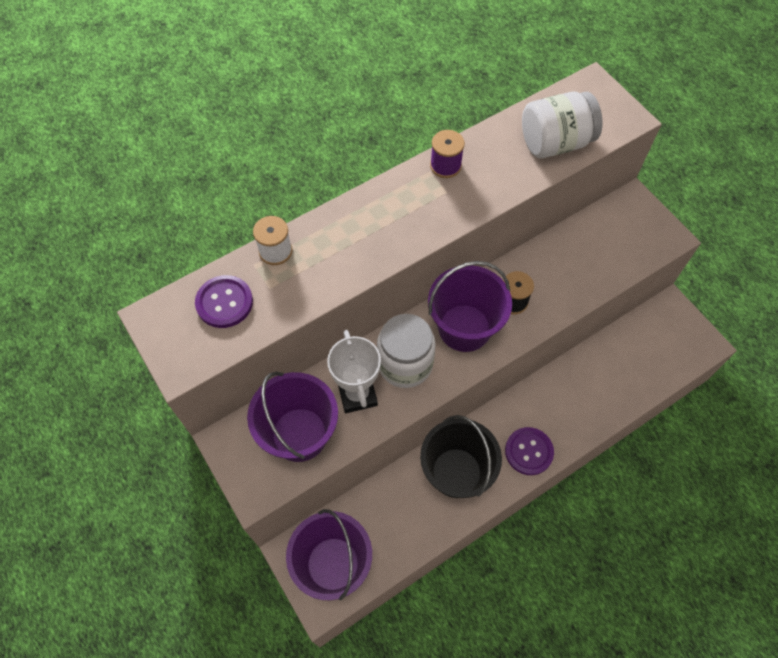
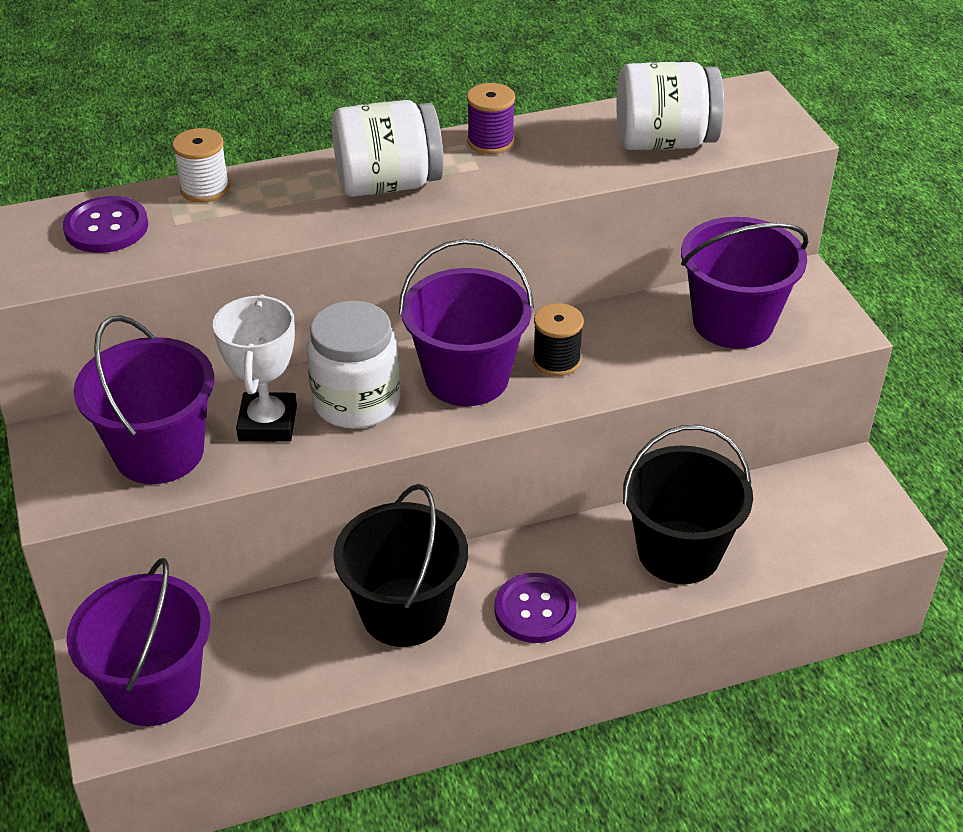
camera: 15 degrees right, 20 degrees down
none -> white jar [332,100,444,197]
none -> black bucket [623,425,753,584]
none -> purple bucket [681,217,809,349]

